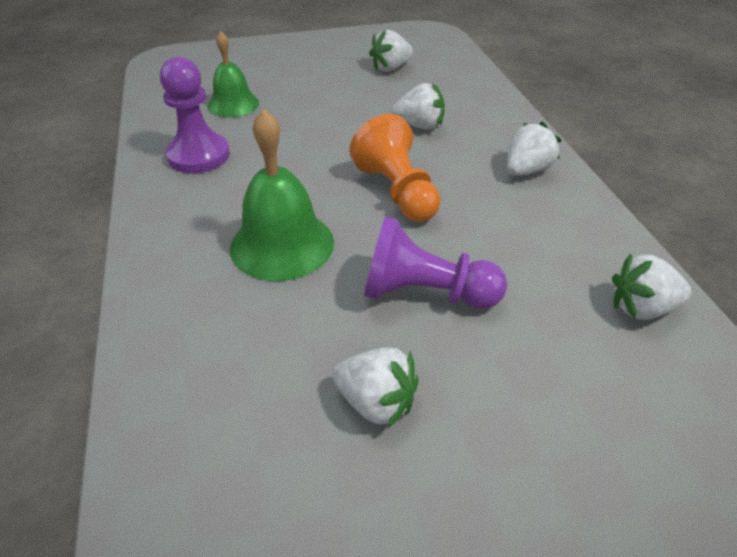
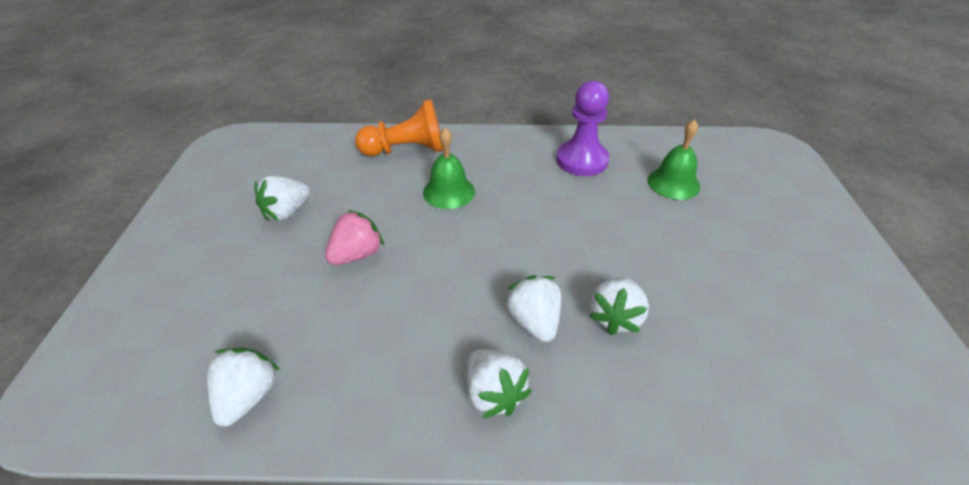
camera: 105 degrees right, 0 degrees up
green bell [230,108,334,281] -> green bell [423,128,475,209], size x0.66
orange pawn [350,114,441,222] -> orange pawn moved to [355,99,443,156]
purple pawn [364,216,507,309] -> pink strawberry [325,210,384,265]
white strawberry [369,30,413,72] -> white strawberry moved to [505,275,561,342]

